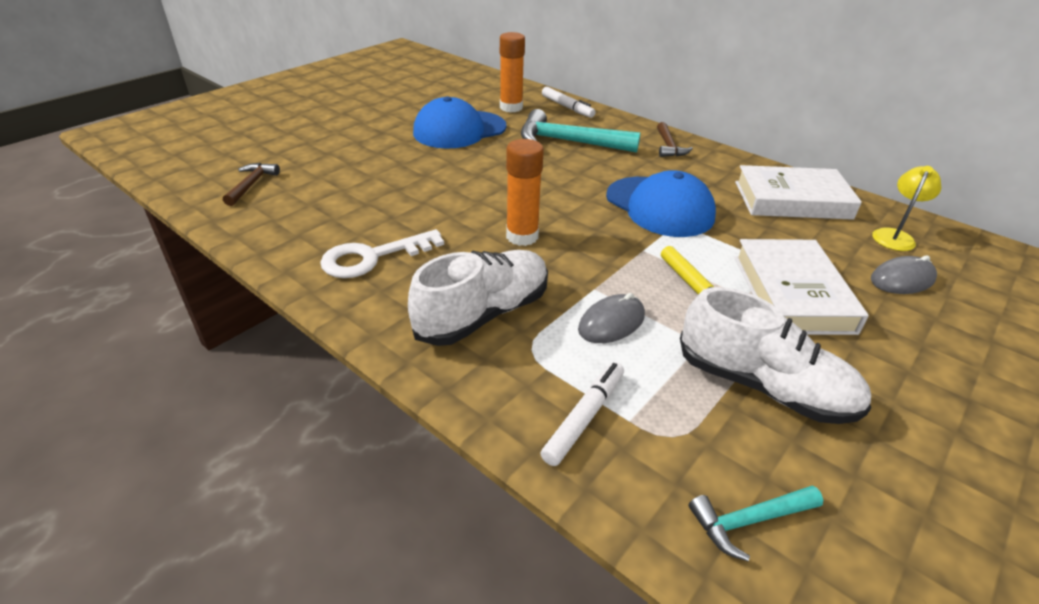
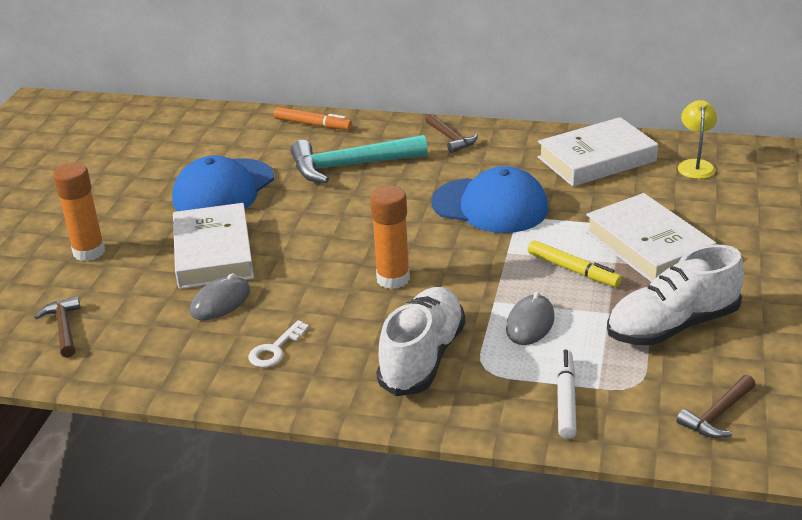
camera: 25 degrees left, 5 degrees down
white key [320,229,444,278] -> white key [248,320,309,367], size x0.60
orange glue stick [500,32,525,112] -> orange glue stick moved to [53,162,105,261]
white marker [542,87,596,118] -> orange marker [274,107,352,130]
white shoe [680,287,871,424] -> white shoe turned 150 degrees clockwise [607,245,744,345]
turquoise hammer [689,485,823,561] -> brown hammer [677,375,756,438]
grey mouse [871,256,937,294] -> grey mouse moved to [190,273,250,320]
none -> white book [173,203,254,289]

